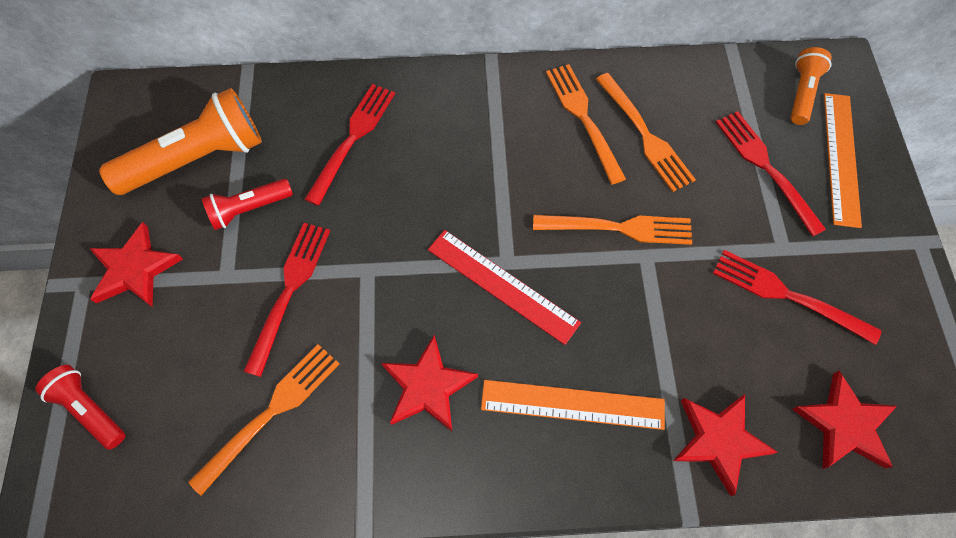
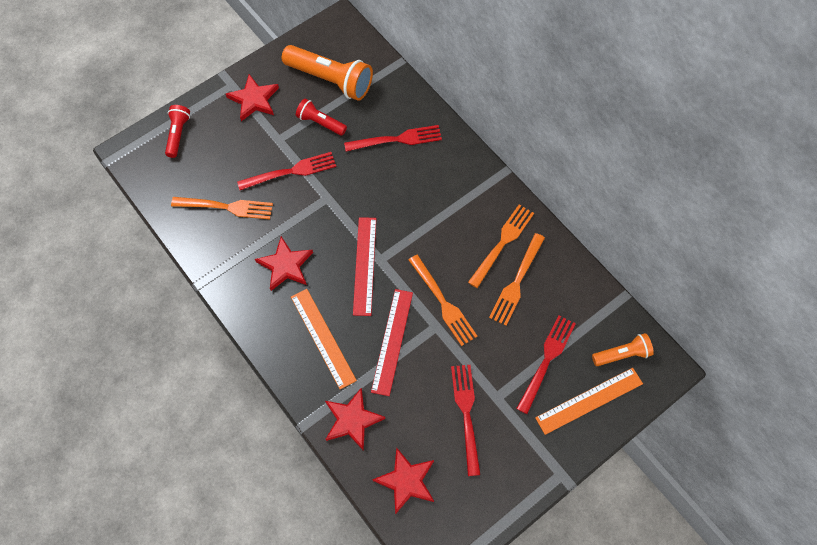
camera: 55 degrees right, 0 degrees up
none -> red ruler [371,289,413,396]

